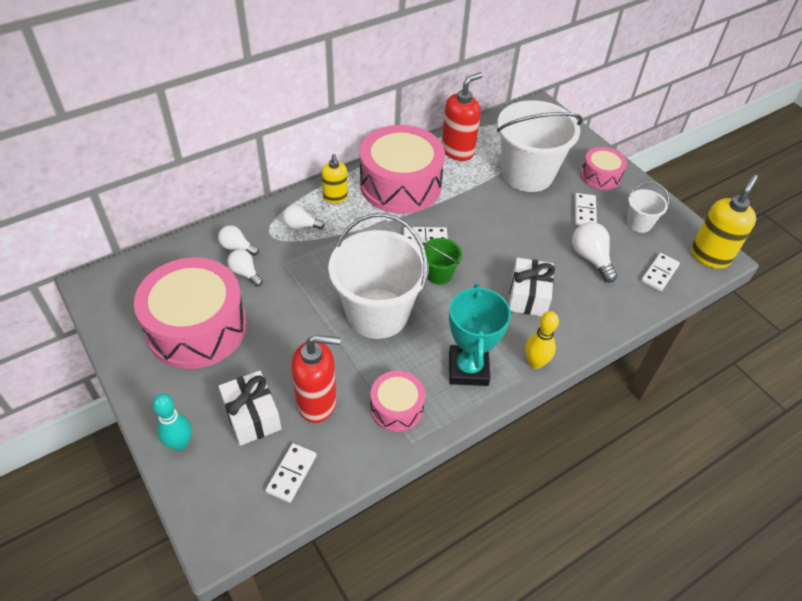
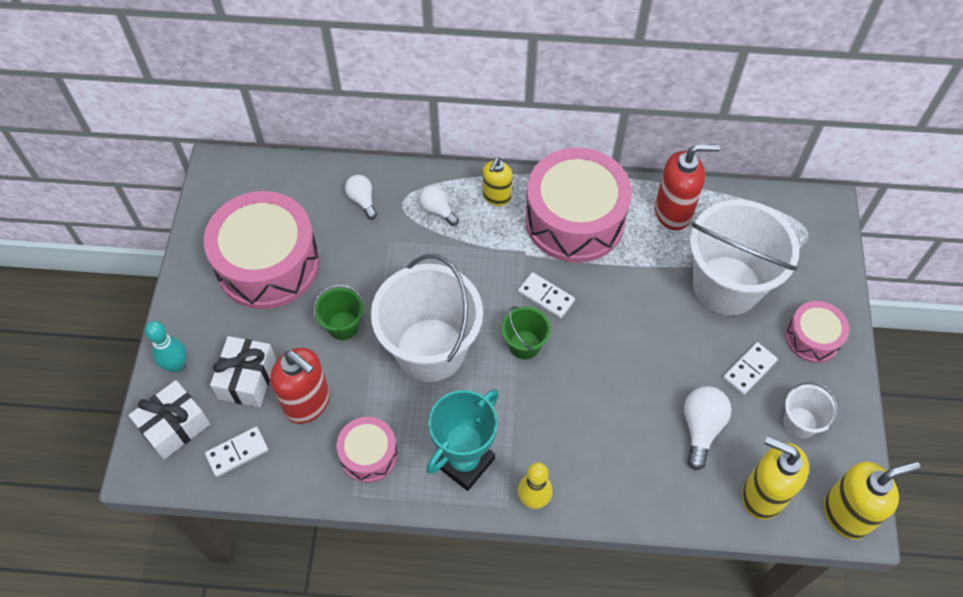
camera: 40 degrees right, 10 degrees up
white light bulb [227,249,263,287] -> none
white gift [509,258,555,316] -> white gift moved to [129,380,210,459]
white domino [641,253,680,292] -> yellow soap dispenser [742,436,809,520]
none -> green bucket [313,284,364,340]

